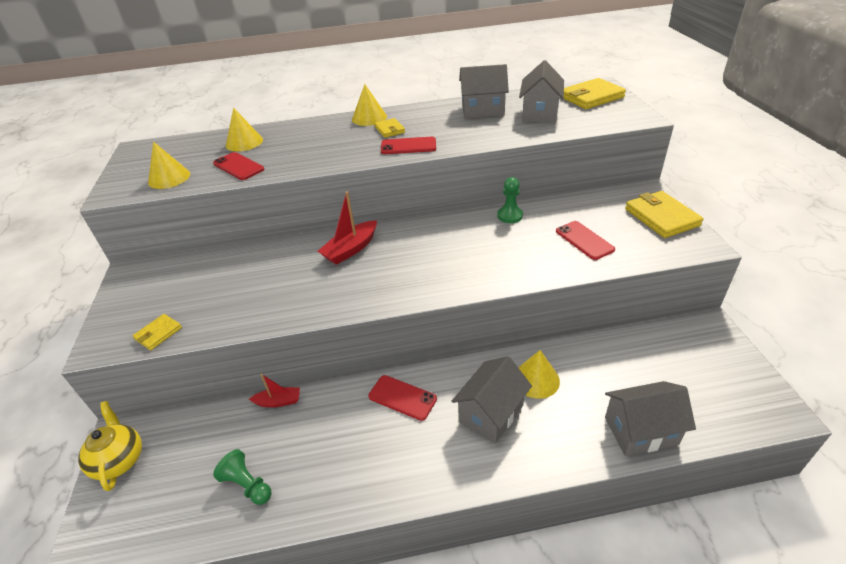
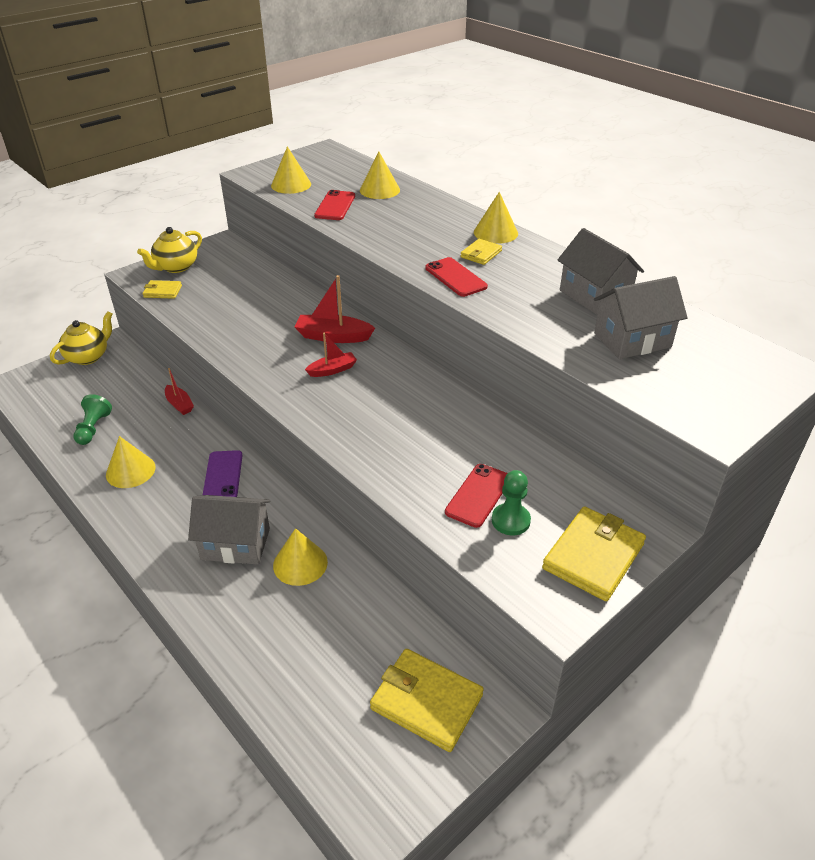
camera: 55 degrees right, 0 degrees up
red phone [368,375,437,421] -> purple phone [203,450,243,497]
green pawn [497,177,523,223] -> green pawn moved to [492,470,531,535]
yellow wallet [563,78,626,109] -> yellow wallet moved to [370,649,484,752]
grey house [605,381,696,456] -> none
none -> yellow cone [106,436,156,488]
none -> yellow teapot [137,227,202,273]
none -> red boat [305,333,357,377]

